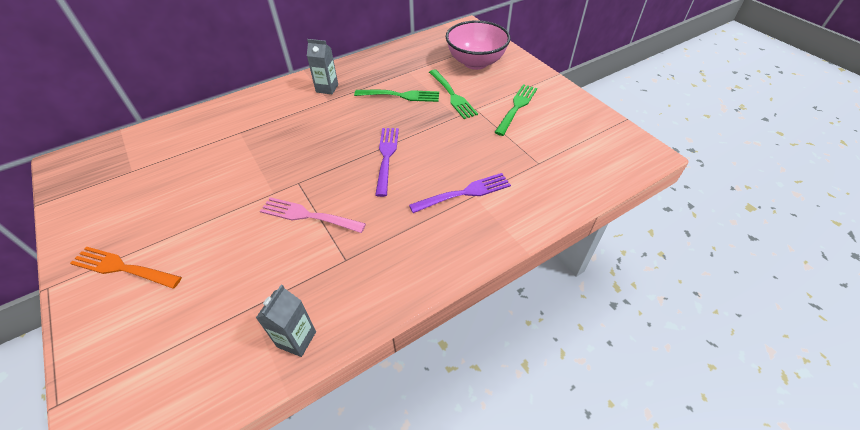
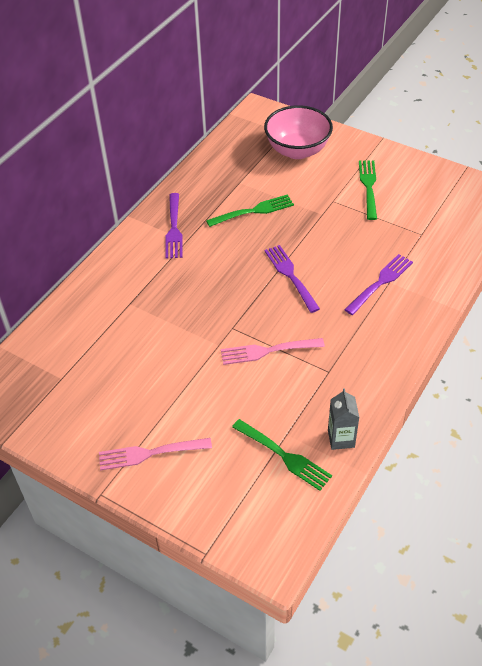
camera: 25 degrees left, 0 degrees up
orange fork [70,246,182,289] -> pink fork [99,438,212,470]
grey carton [307,39,338,94] -> purple fork [165,193,183,259]
green fork [429,69,478,119] -> green fork moved to [232,419,332,491]

